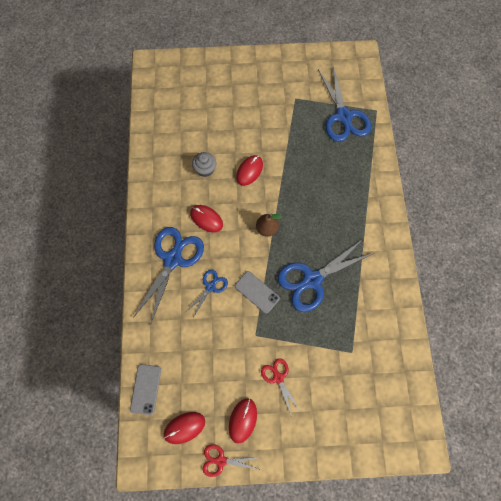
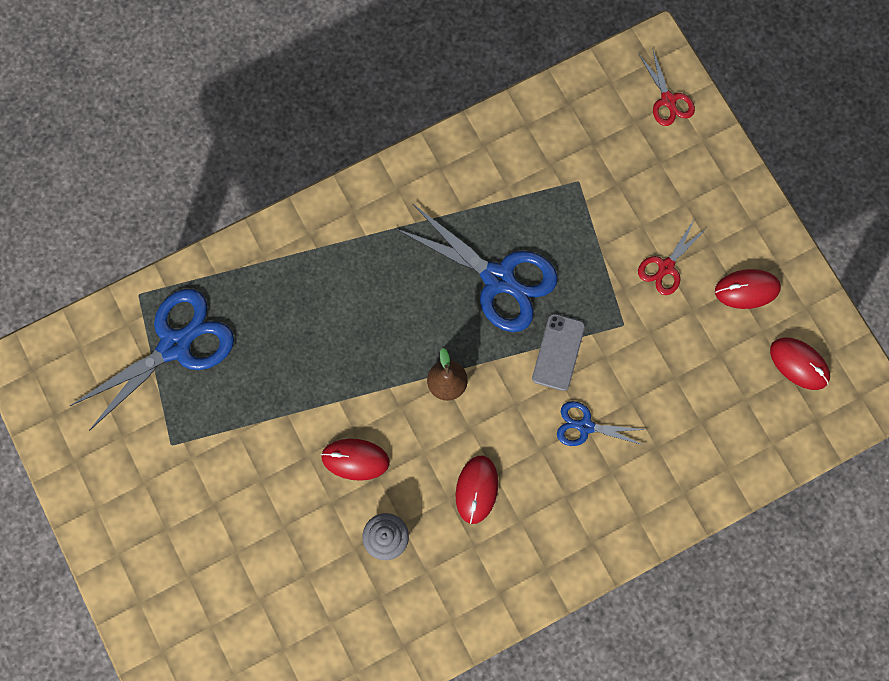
camera: 115 degrees left, 5 degrees up
grey phone [130,364,161,415] -> none
blue scissors [133,227,204,326] -> none
red scissors [202,444,261,477] -> red scissors moved to [639,50,695,126]

